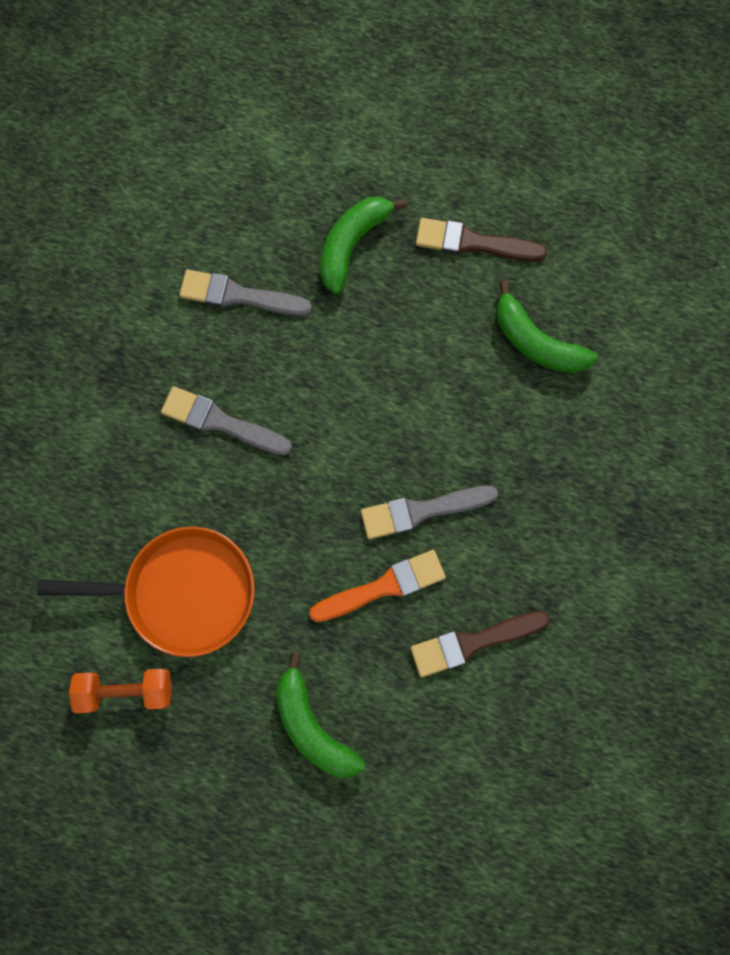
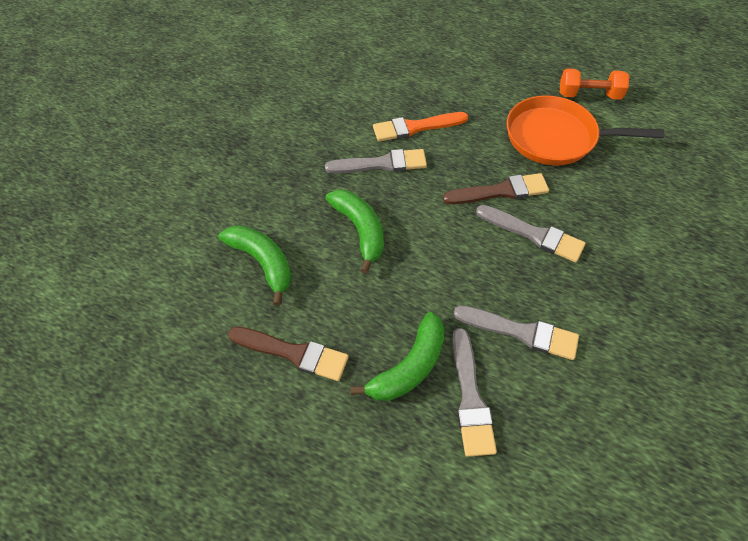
camera: 170 degrees left, 20 degrees down
green banana [276,652,365,778] -> green banana moved to [325,190,384,273]
brown brush [411,611,550,677] -> brown brush moved to [443,173,549,204]
none -> grey brush [452,328,497,457]

